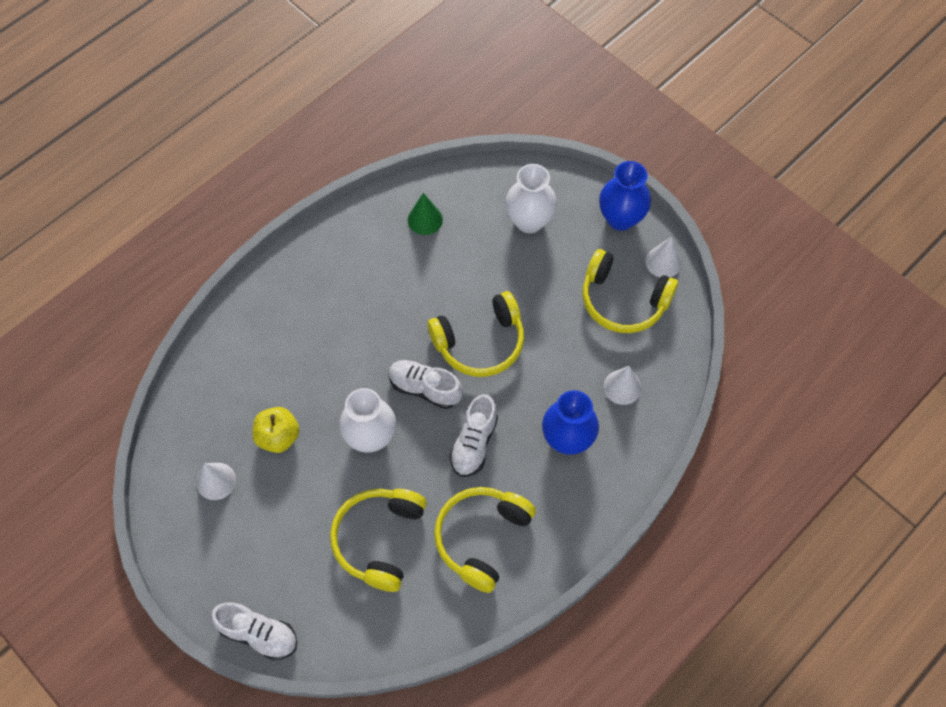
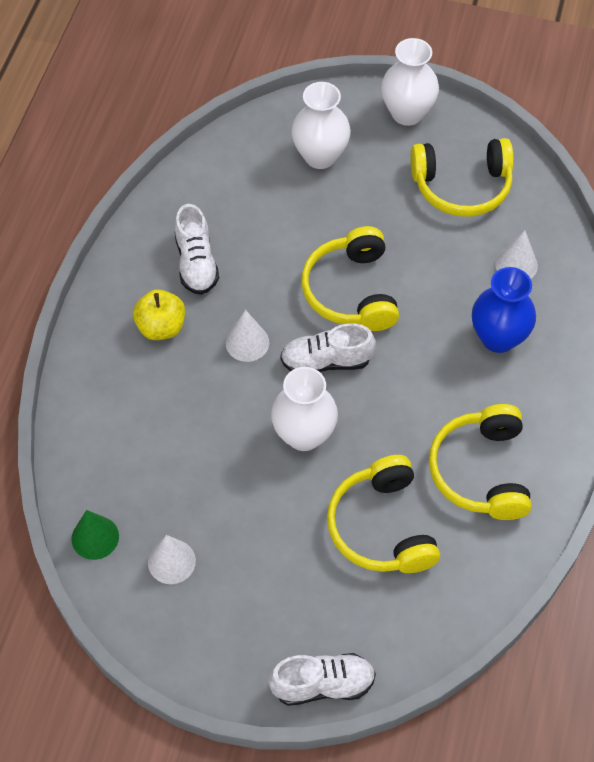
camera: 30 degrees left, 5 degrees down
yellow apple [252,407,299,453] -> yellow apple moved to [133,289,185,340]
green cone [408,193,443,235] -> green cone moved to [71,510,119,560]
yellow headphones [427,291,524,377] -> yellow headphones turned 135 degrees clockwise [302,226,399,331]
white shoe [449,394,498,477] -> white shoe moved to [175,204,219,295]
blue vase [599,161,651,231] -> white vase [381,38,439,126]
white cone [646,236,682,278] -> white cone moved to [226,310,269,362]

